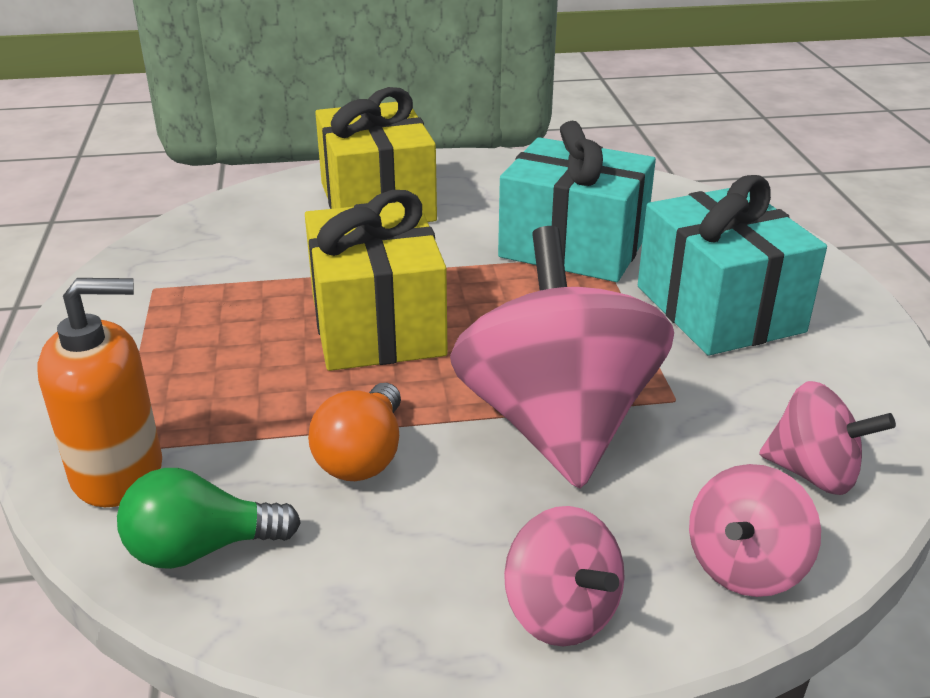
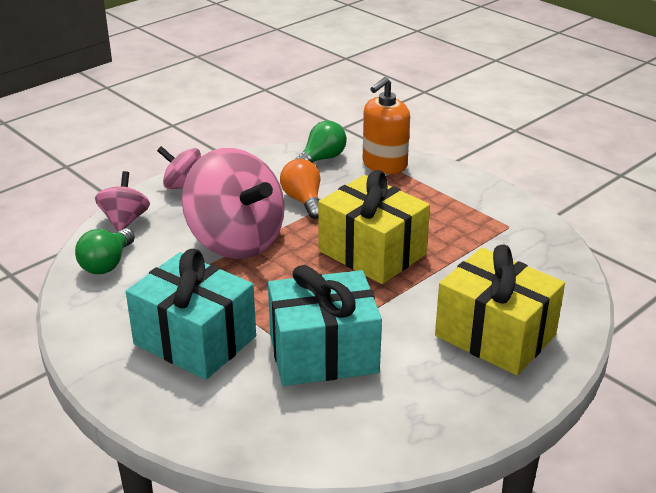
camera: 145 degrees right, 0 degrees up
pink spinning top [759,381,896,495] -> green light bulb [75,229,135,274]

